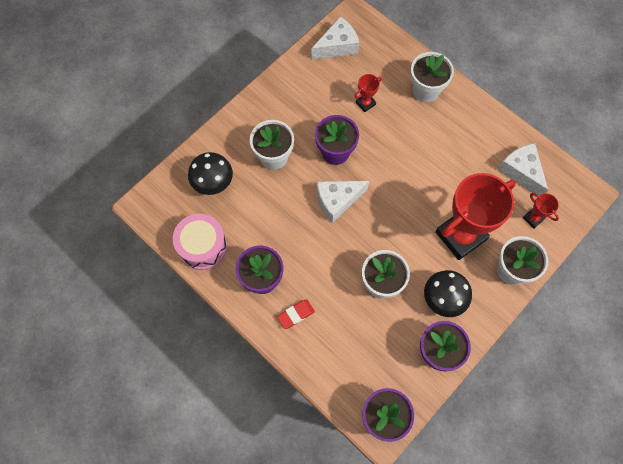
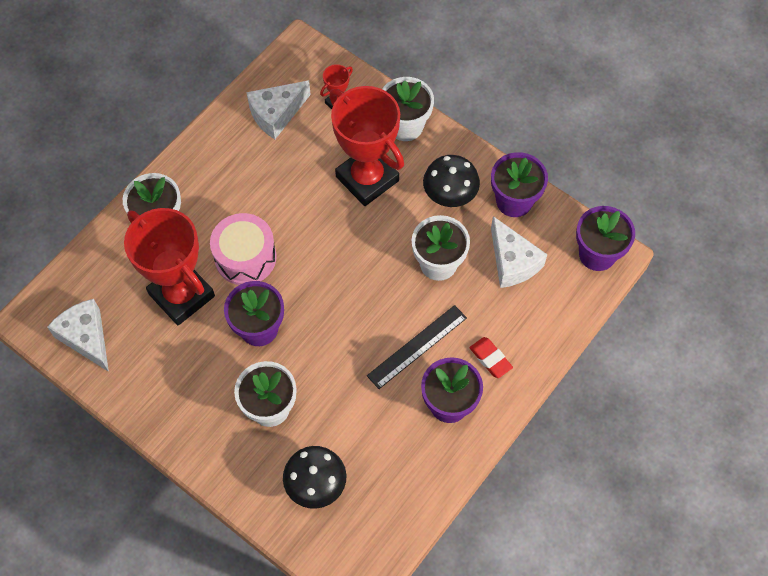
camera: 95 degrees left, 5 degrees down
pink drum [173,214,227,270] -> pink drum moved to [210,213,277,285]
white cheese [317,181,369,223] -> white cheese moved to [491,216,547,288]
red trophy [354,74,382,112] -> red trophy [124,208,215,326], size x2.35
none -> black ruler [367,305,467,389]

